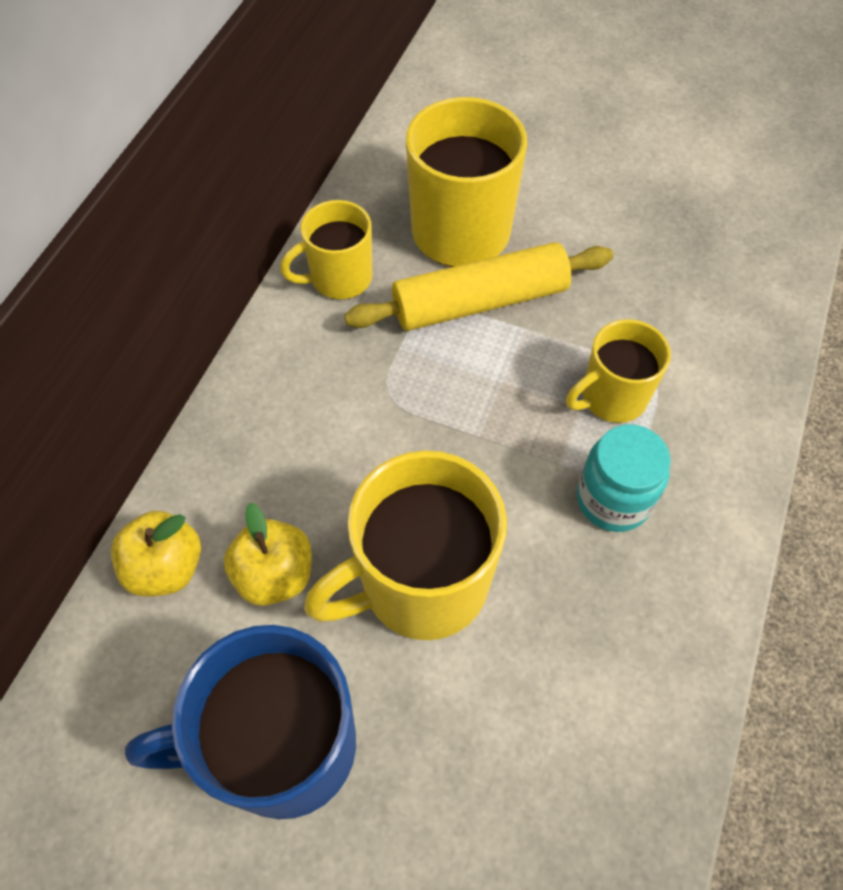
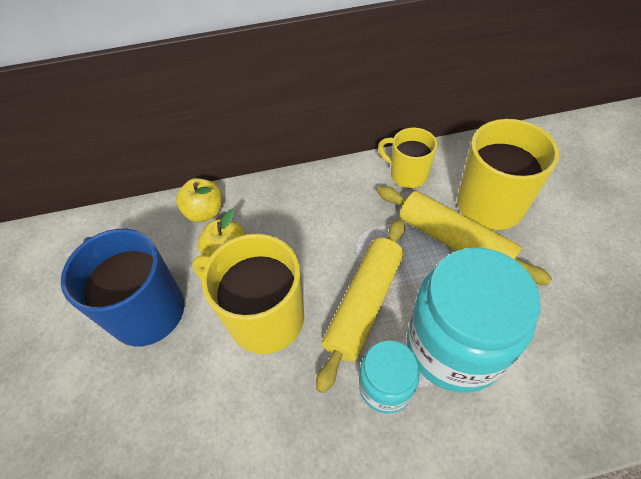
camera: 60 degrees right, 5 degrees down
yellow mug [566,319,671,423] -> turquoise jar [407,248,541,393]
none -> yellow rolling pin [316,219,405,393]

